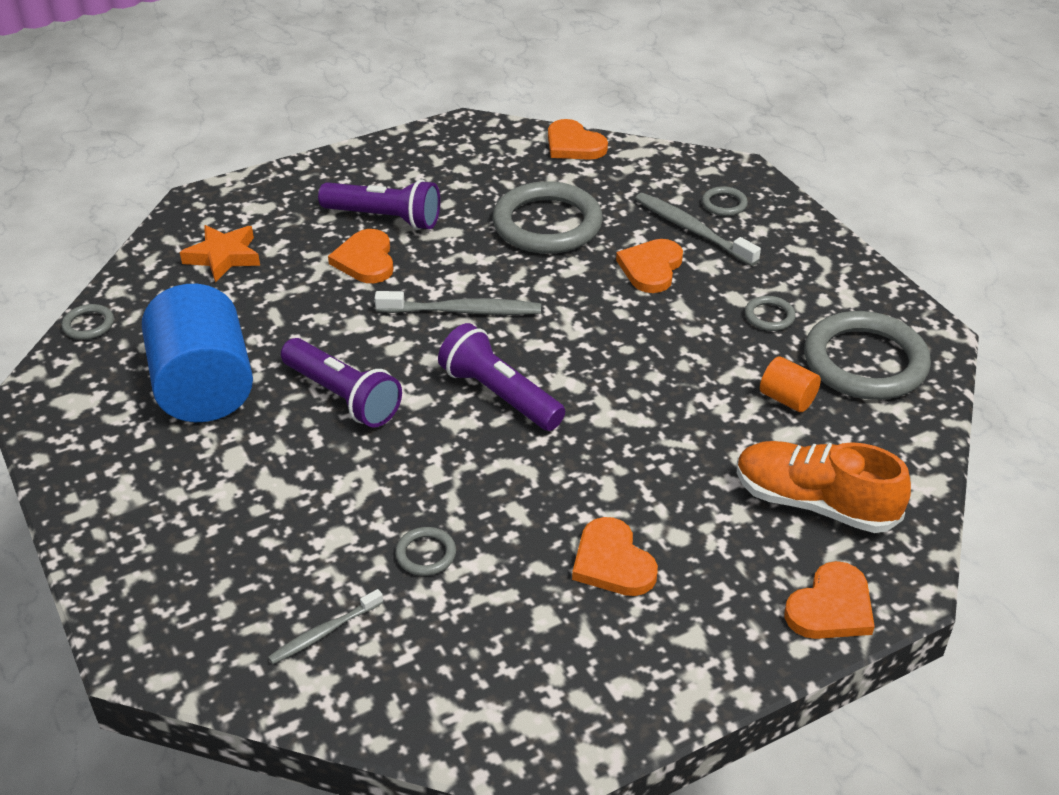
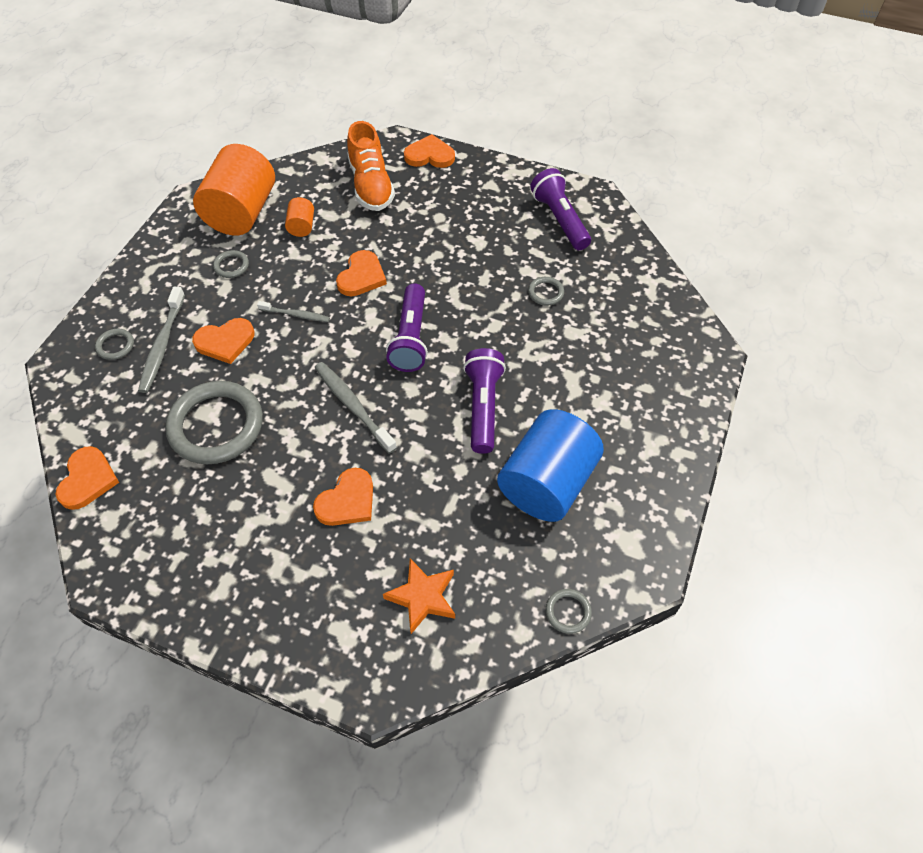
camera: 130 degrees left, 15 degrees up
grey toothbrush [268,589,383,664] -> grey toothbrush moved to [257,301,330,322]
purple flashlight [318,179,440,230] -> purple flashlight moved to [530,168,591,250]
orange heart [572,517,658,596] -> orange heart moved to [336,250,387,296]
grey ring [804,311,931,400] -> orange cylinder [193,144,275,235]

